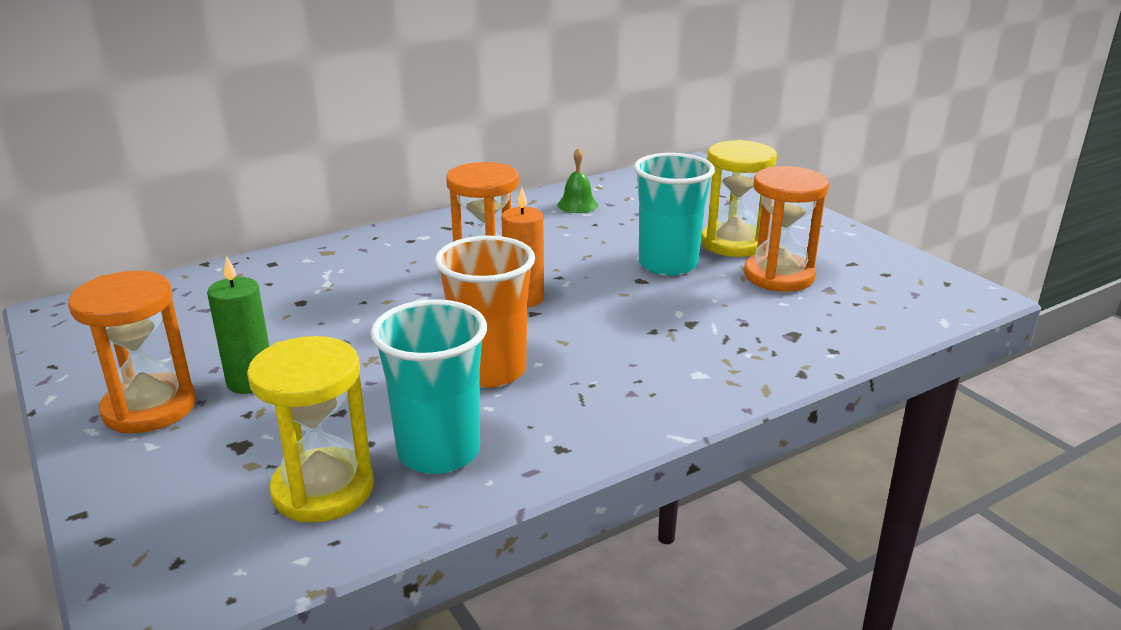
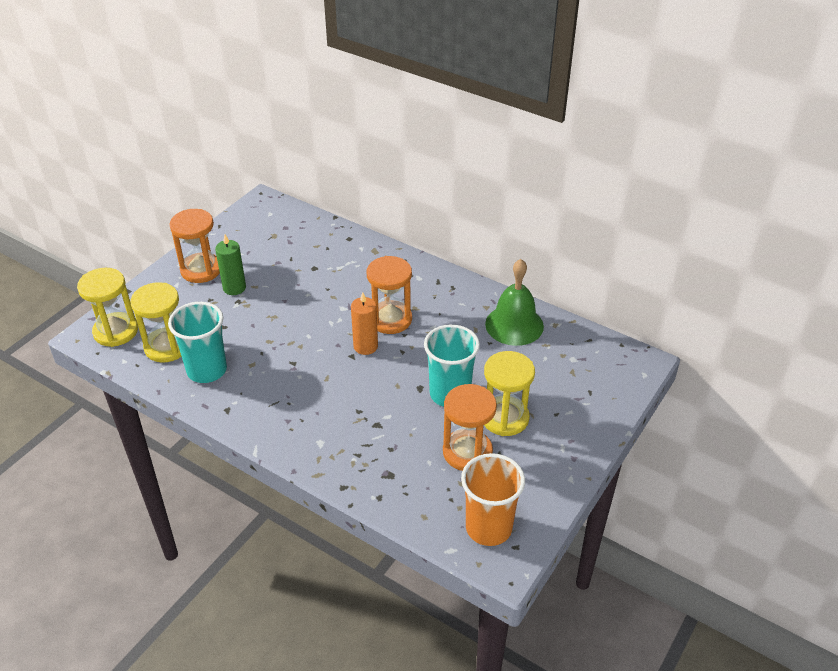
camera: 65 degrees right, 15 degrees up
orange cup [435,236,535,388] -> orange cup moved to [461,453,525,546]
green bell [558,148,598,213] -> green bell [485,259,544,346], size x1.94
none -> yellow hourglass [77,268,138,347]

